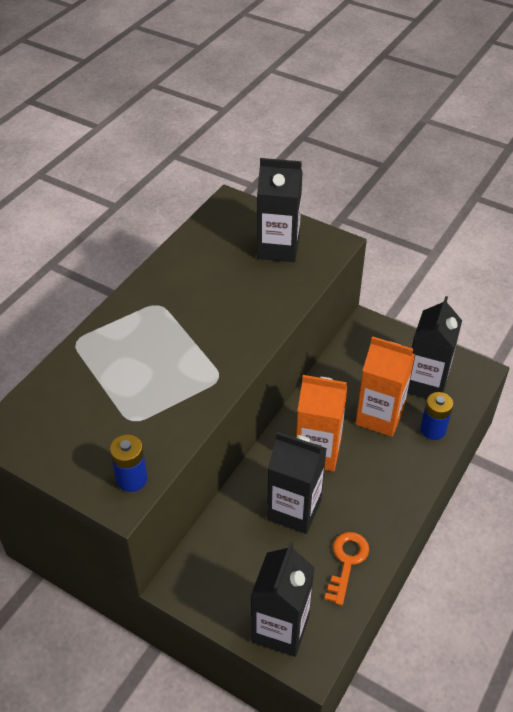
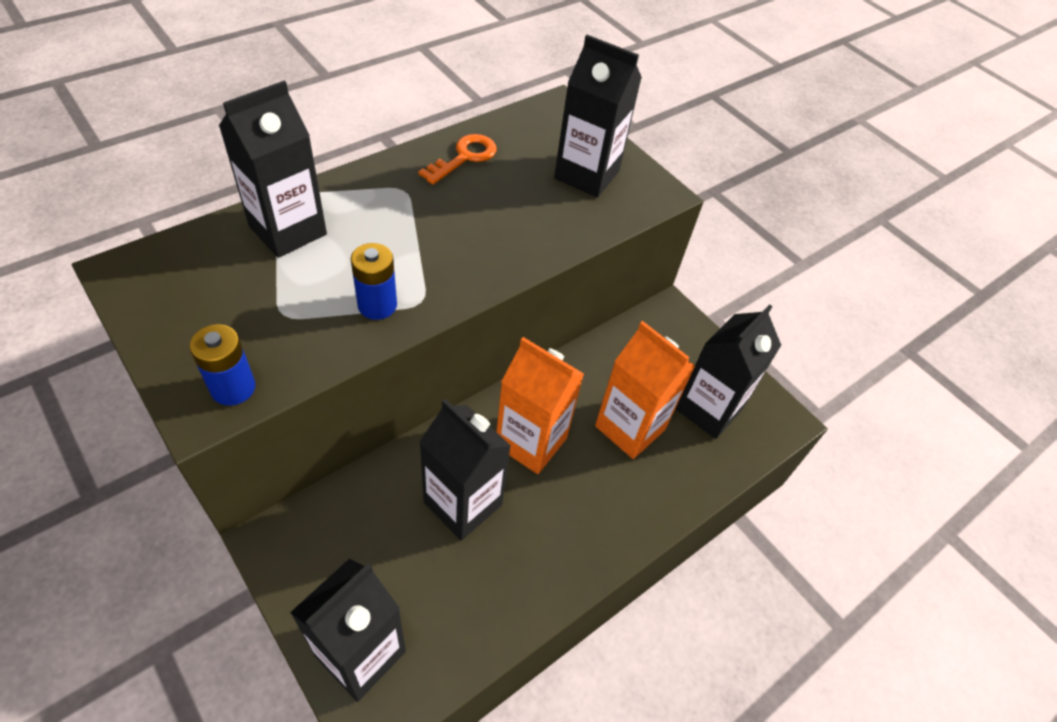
camera: 15 degrees right, 5 degrees up
orange key [324,532,369,606] -> orange key moved to [419,134,497,185]
blue battery [420,392,453,440] -> blue battery moved to [351,243,397,320]
none -> black carton [219,81,327,258]

